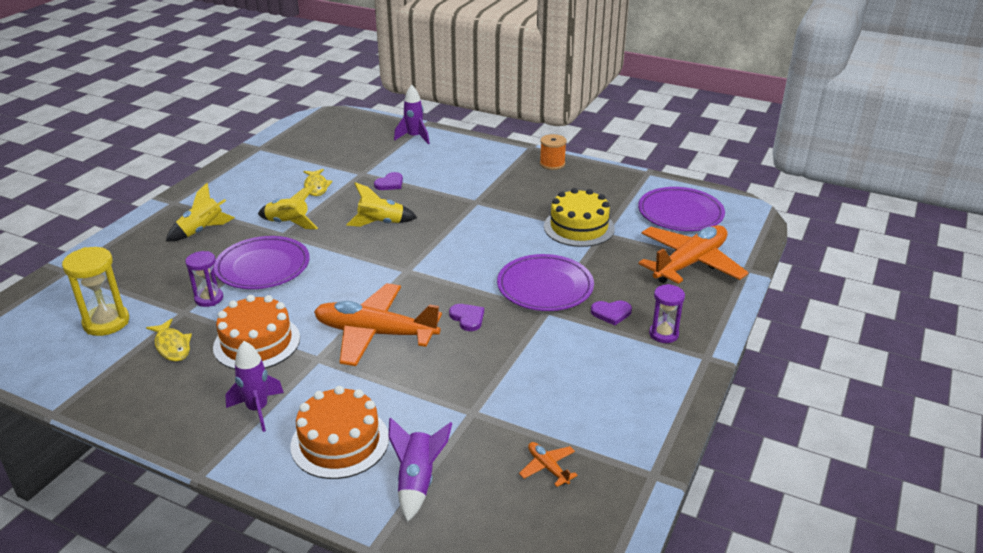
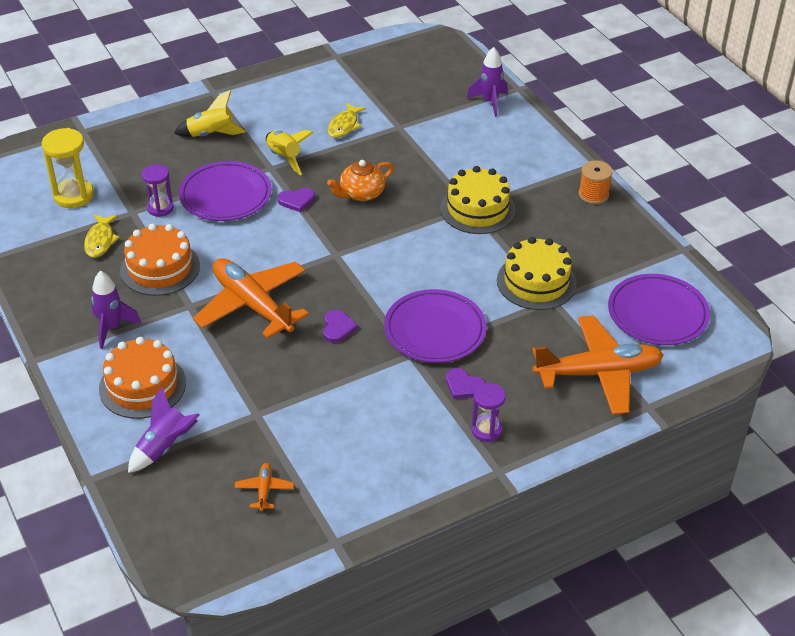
camera: 35 degrees right, 10 degrees up
yellow rocket [346,182,417,227] -> orange teapot [327,160,394,201]
purple heart [374,172,403,190] -> purple heart moved to [278,188,315,212]
none -> yellow cake [440,166,516,234]

